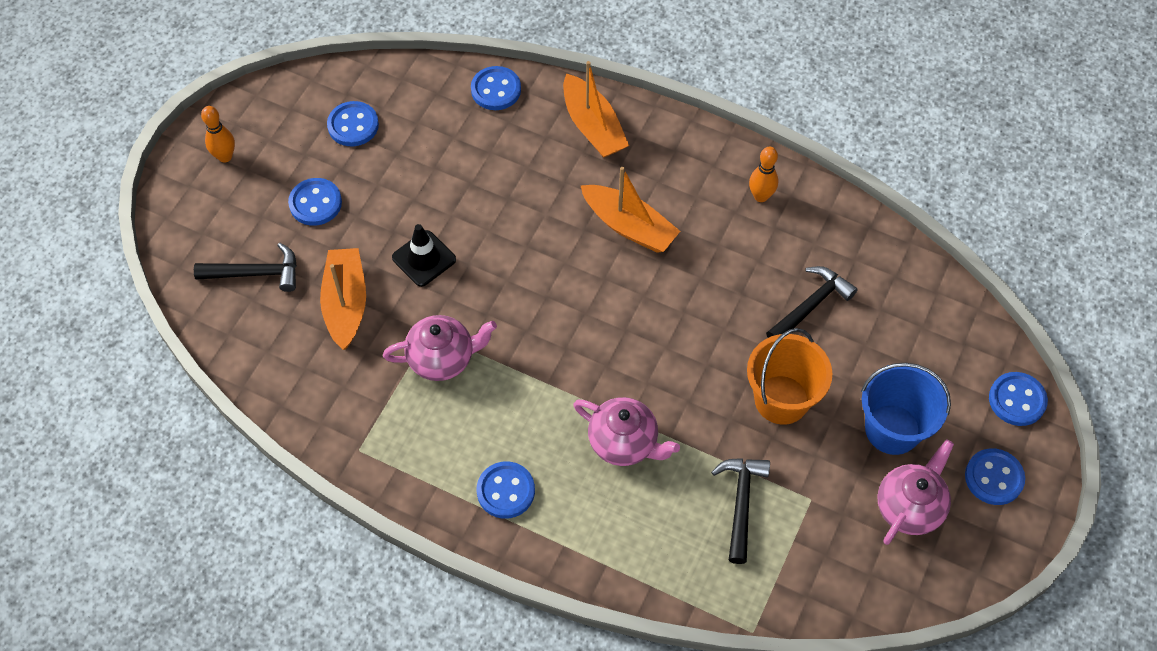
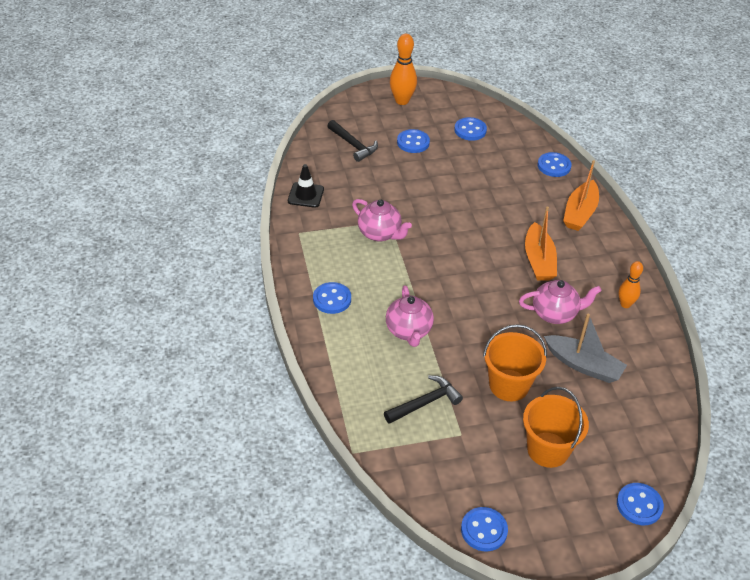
camera: 50 degrees right, 15 degrees down
orange bowling pin [201,106,235,163] -> orange bowling pin [390,34,417,105], size x1.58
orange boat [320,248,366,350] -> none
black traffic cone [392,224,456,287] -> black traffic cone moved to [288,164,324,208]
black hammer [766,266,858,338] -> grey boat [544,314,627,383]
blue bucket [861,363,951,455] -> orange bucket [523,387,589,468]
pink teapot [877,439,954,545] -> pink teapot moved to [519,280,601,324]
blue button [965,448,1025,505] -> blue button moved to [461,507,508,551]

